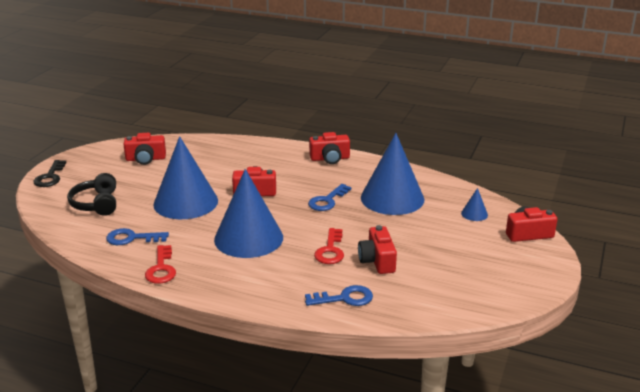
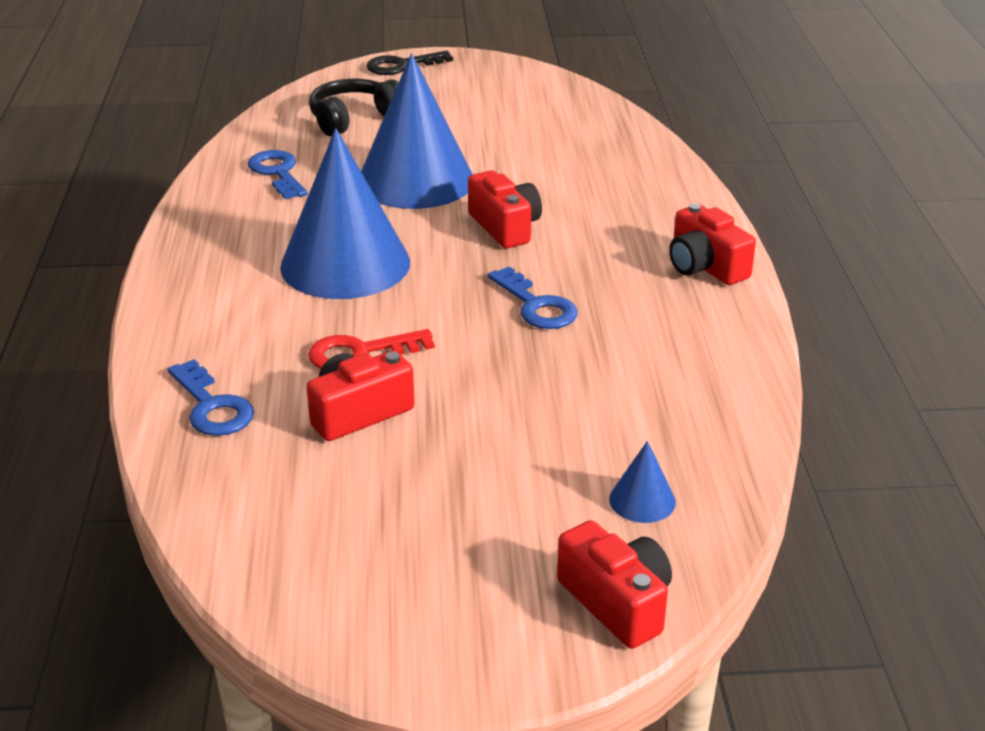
camera: 65 degrees right, 5 degrees up
red camera [123,133,166,165] -> none
red key [145,245,176,284] -> none
blue key [308,184,351,211] -> blue key turned 135 degrees counterclockwise [487,267,578,329]
blue cone [361,133,424,215] -> none

